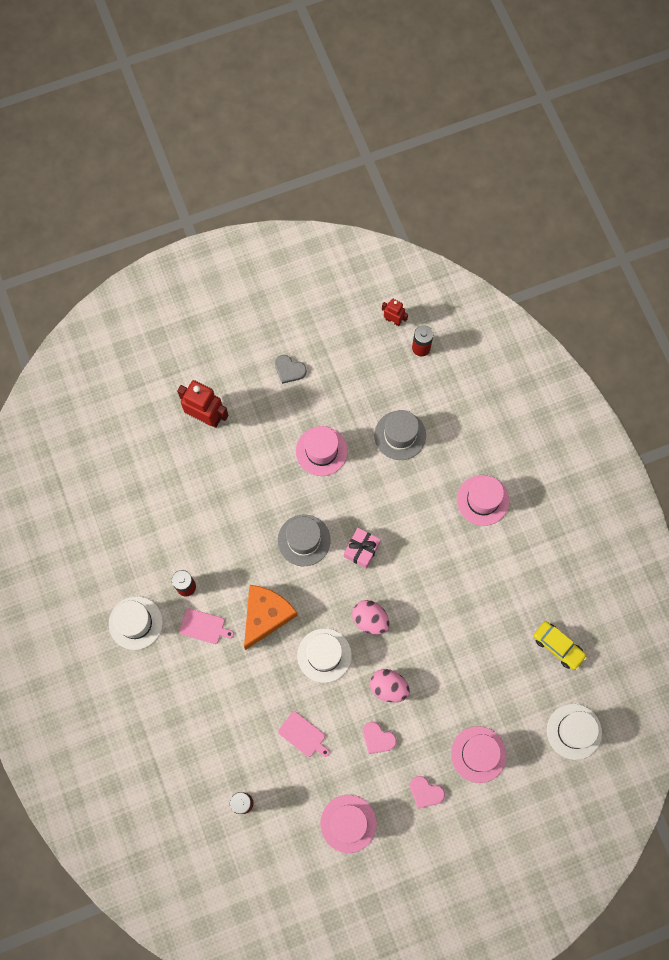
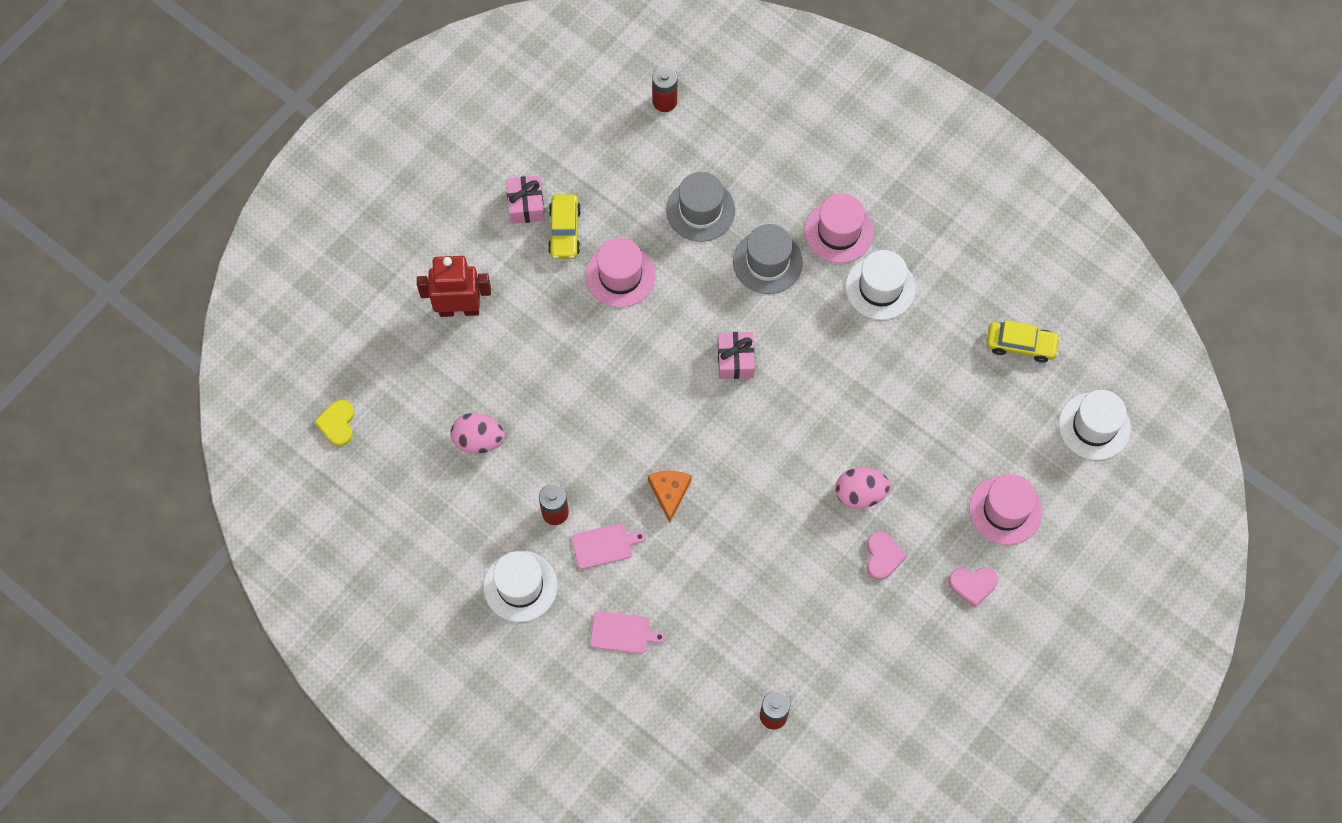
camera: 30 degrees left, 5 degrees down
orange cheese [244,585,298,650] -> orange cheese [648,471,692,523], size x0.59
grey heart [275,355,307,384] -> pink gift [506,176,545,224]
grey hat [278,514,331,566] -> grey hat moved to [733,224,803,294]
pink cutting board [278,711,330,757] -> pink cutting board moved to [590,611,666,654]
white hat [297,628,352,683] -> white hat moved to [845,250,916,320]
pink hat [320,795,377,853] -> none
pink egg [352,600,390,635] -> pink egg moved to [451,413,505,454]
pink heart [363,722,397,754] -> pink heart turned 90 degrees counterclockwise [866,531,907,580]
red robot [382,299,408,326] -> none
none -> yellow heart [314,400,355,446]
none -> yellow car [548,194,581,259]

